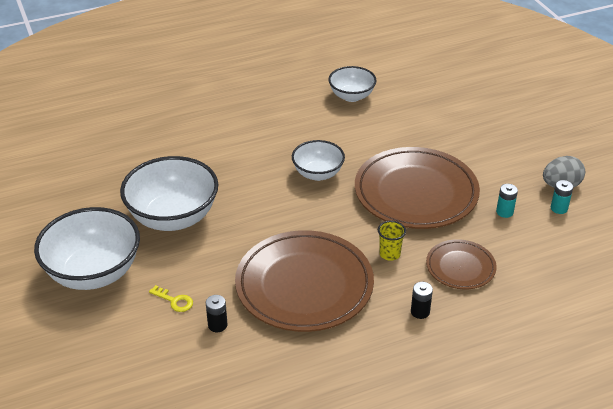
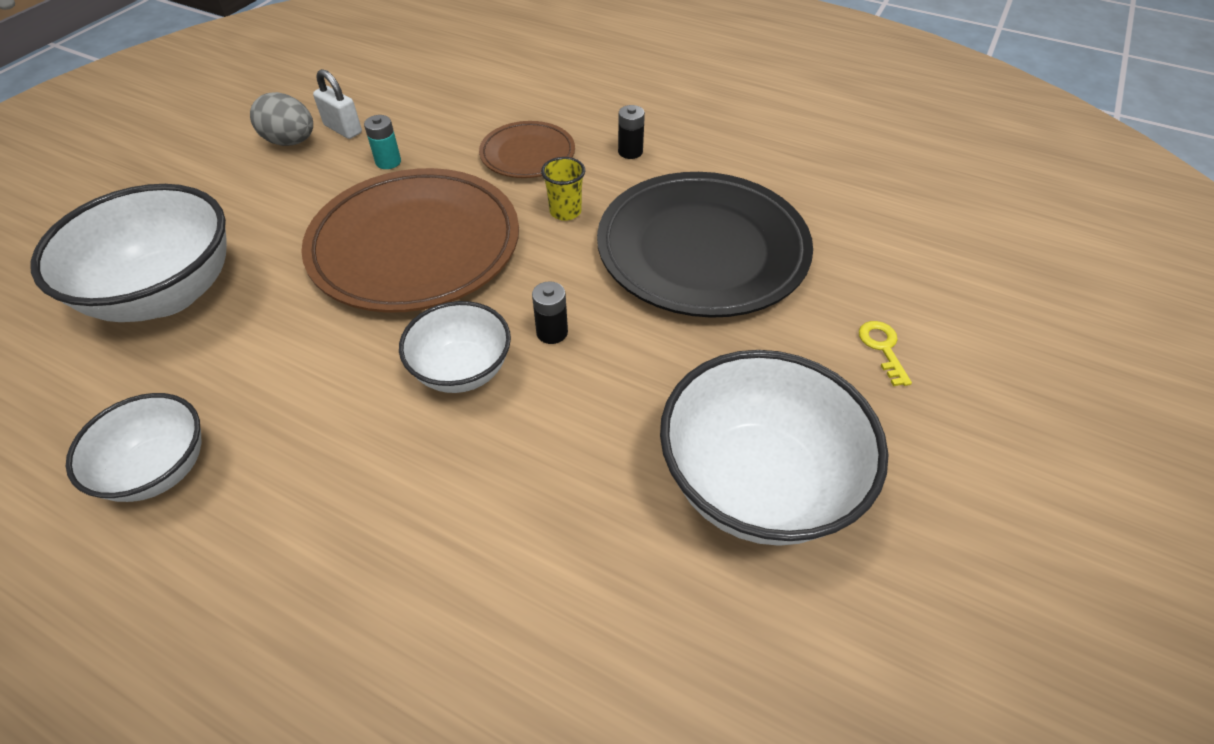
camera: 130 degrees left, 10 degrees up
white bowl [34,207,140,290] -> white bowl moved to [31,184,227,322]
black battery [206,295,227,332] -> black battery moved to [532,281,568,344]
brown plate [235,230,374,332] -> black plate [597,172,813,318]
turquoise battery [551,180,573,214] -> white padlock [313,69,362,139]

